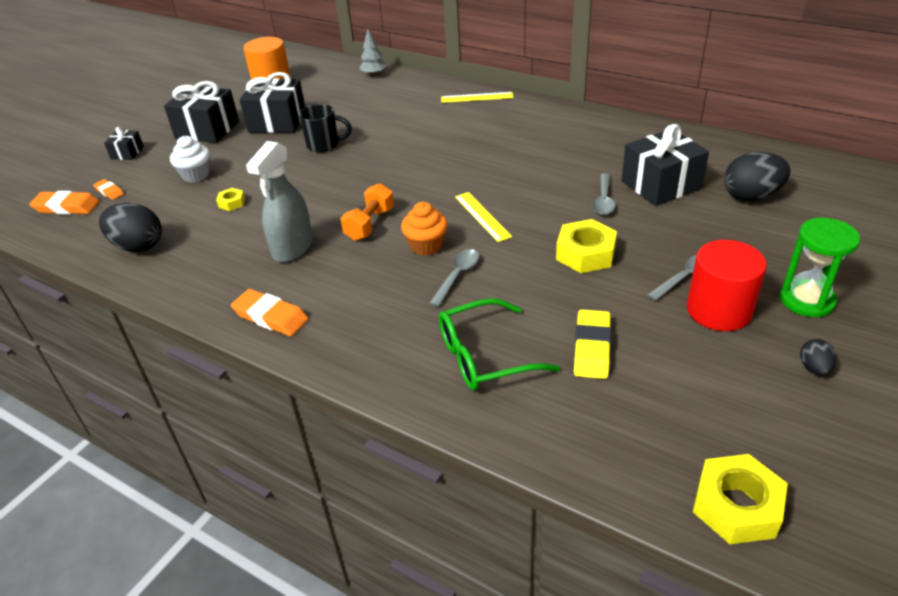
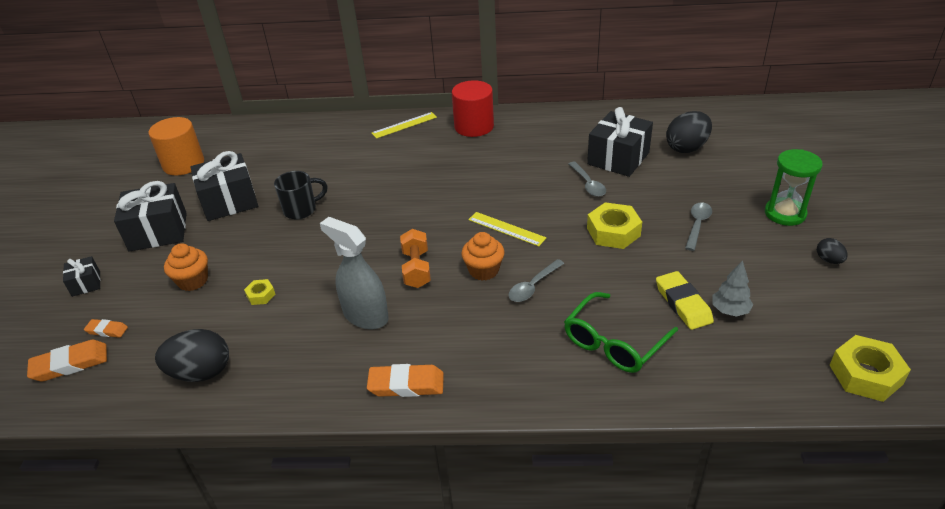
camera: 30 degrees left, 0 degrees up
white cupcake [170,136,210,182] -> orange cupcake [164,243,208,291]
grey spray bottle [246,141,313,262] -> grey spray bottle turned 135 degrees clockwise [320,217,389,329]
grey tree [359,29,386,76] -> grey tree moved to [712,260,753,317]
grey spoon [430,249,479,307] -> grey spoon turned 135 degrees counterclockwise [508,259,564,302]
red cylinder [687,240,767,331] -> red cylinder moved to [452,80,494,137]

